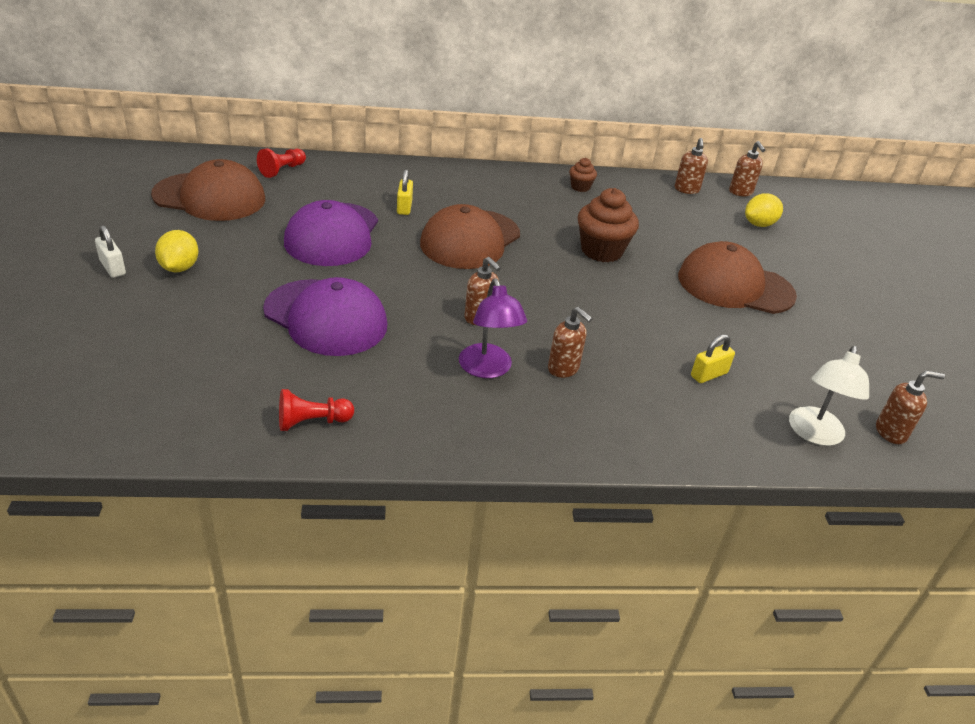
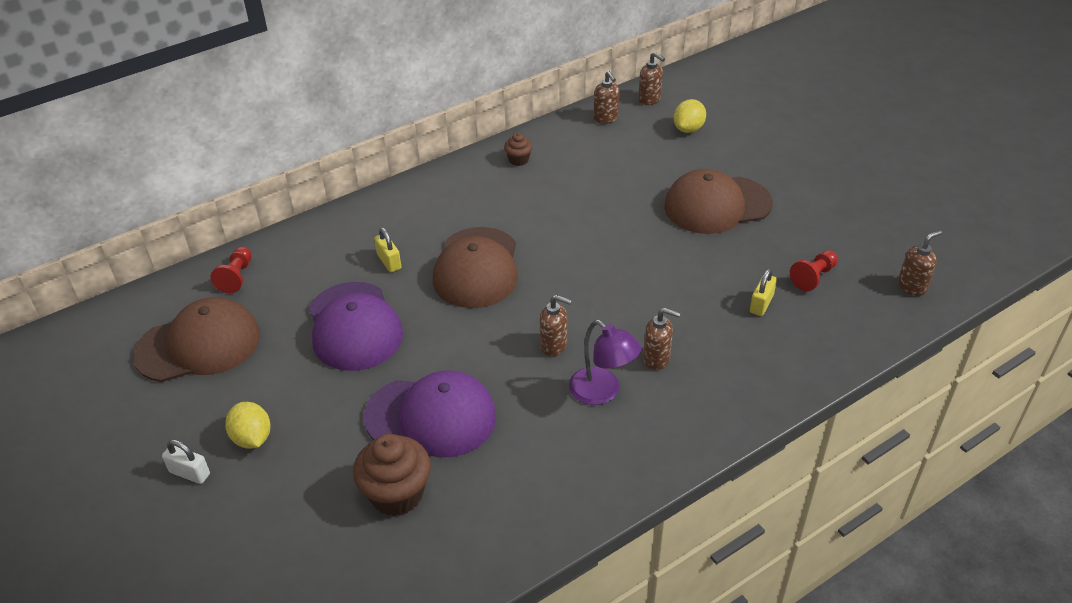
camera: 25 degrees left, 5 degrees up
red pawn [279,389,354,431] -> red pawn moved to [790,250,838,291]
brown cupcake [578,188,639,262] -> brown cupcake moved to [353,434,431,516]
white lamp [789,346,869,446] -> none

